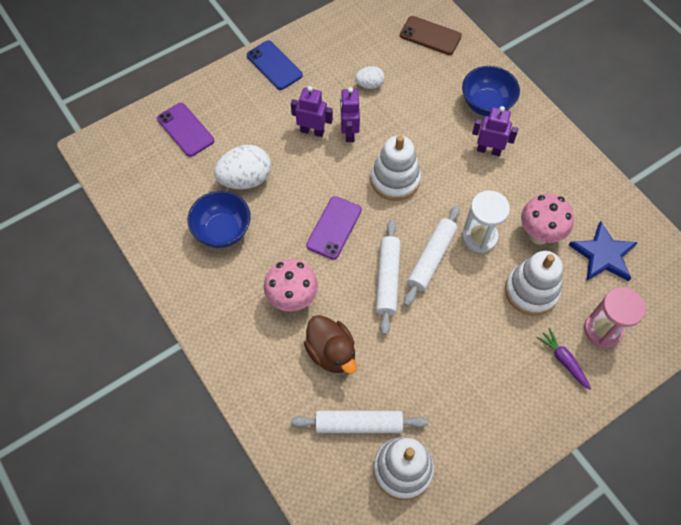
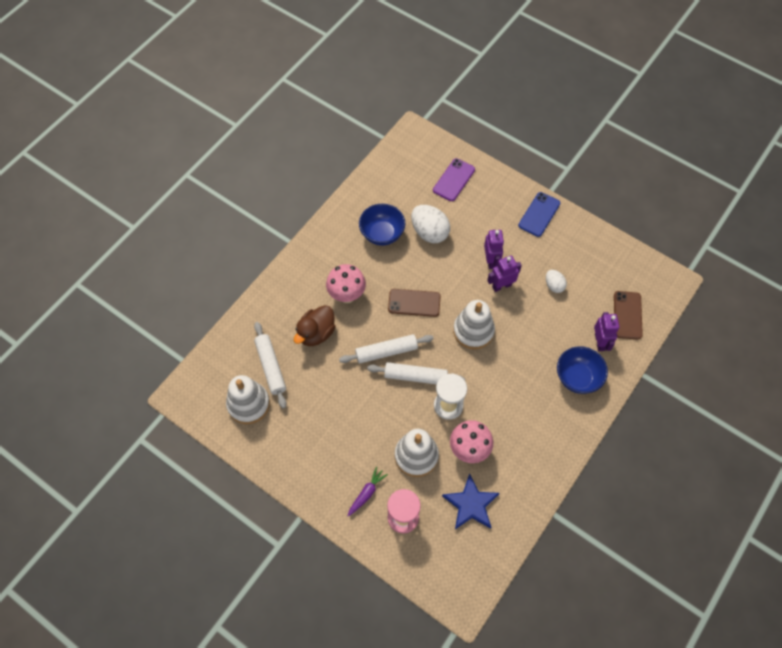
camera: 70 degrees right, 0 degrees up
purple phone [306,196,362,260] -> brown phone [388,289,441,317]
purple robot [472,106,518,156] -> purple robot moved to [594,312,619,351]

